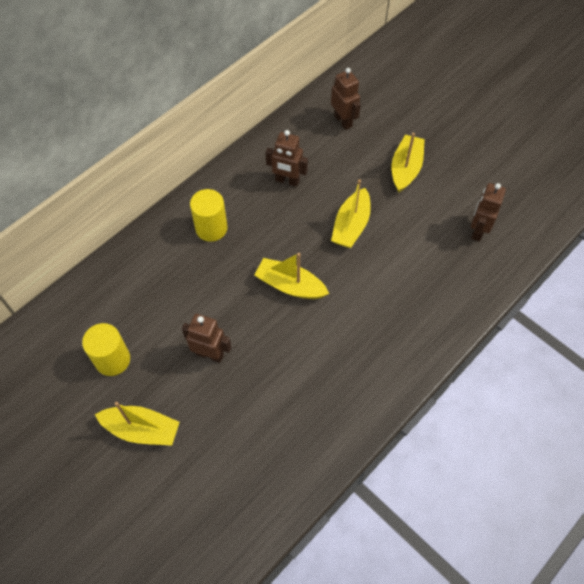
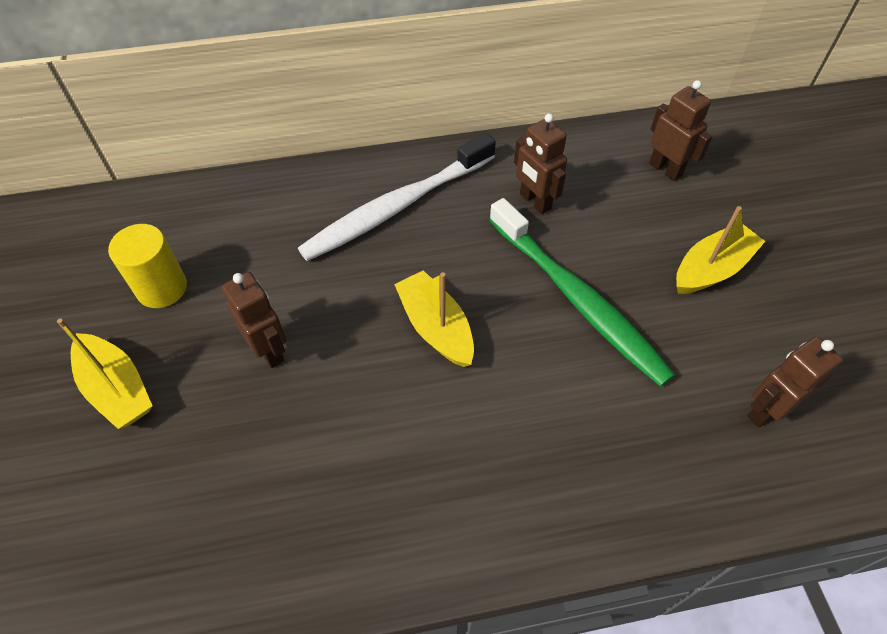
camera: 35 degrees right, 5 degrees down
yellow cylinder [190,189,227,242] -> white toothbrush [298,133,496,261]
brown robot [331,68,361,130] -> brown robot turned 45 degrees counterclockwise [649,80,712,181]
yellow boat [331,179,371,248] -> green toothbrush [489,198,675,387]

